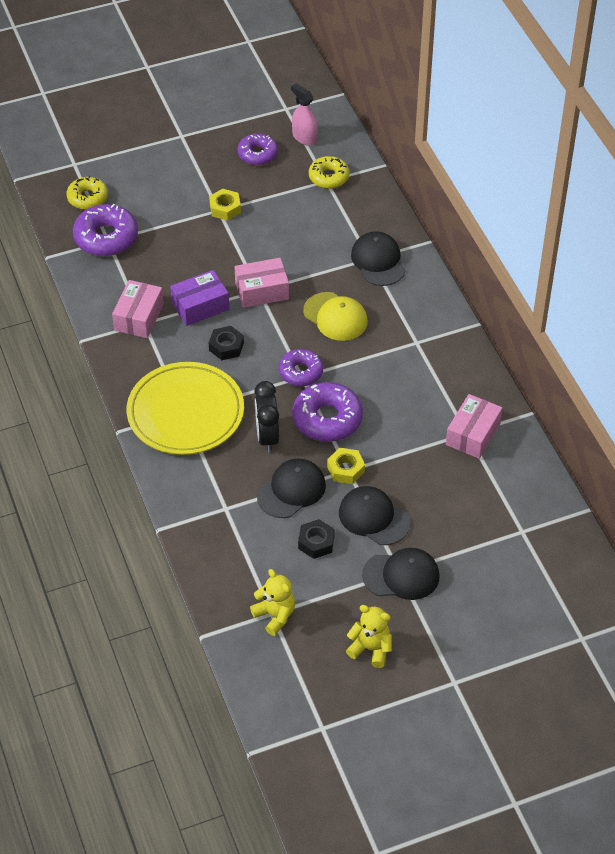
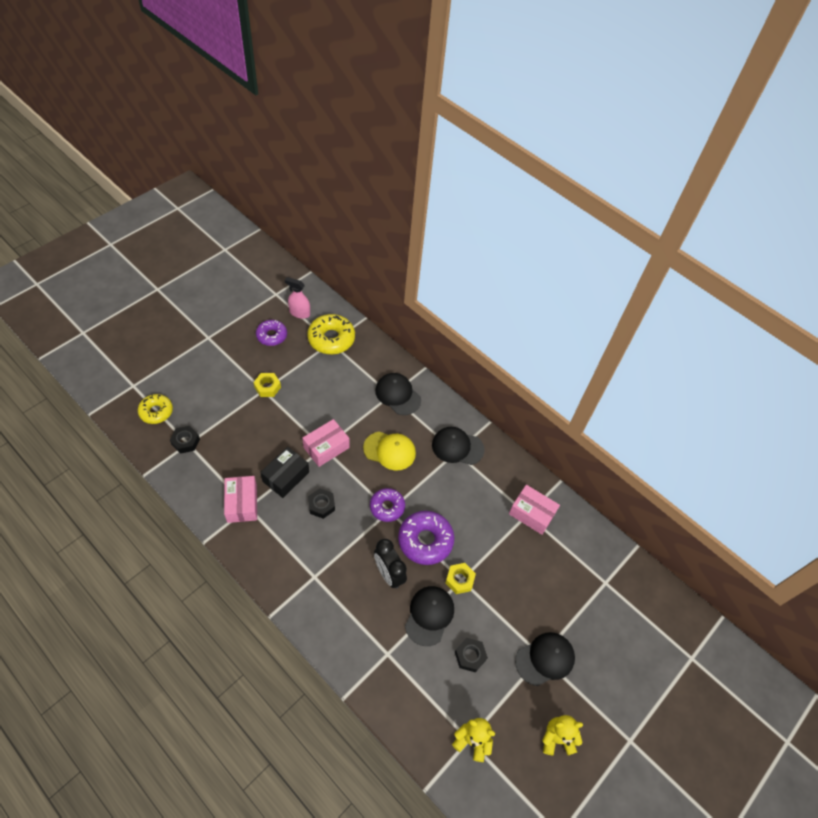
camera: 30 degrees left, 5 degrees up
purple donut [73,204,138,256] -> black nut [170,426,200,454]
yellow plate [127,362,244,455] -> none
purple box [170,270,229,326] -> black box [260,447,309,498]
yellow donut [309,156,349,189] -> yellow donut [307,314,355,354], size x1.54
black cap [339,486,410,545] -> black cap moved to [432,427,484,465]
pink box [446,394,502,459] -> pink box turned 60 degrees counterclockwise [509,485,560,535]

